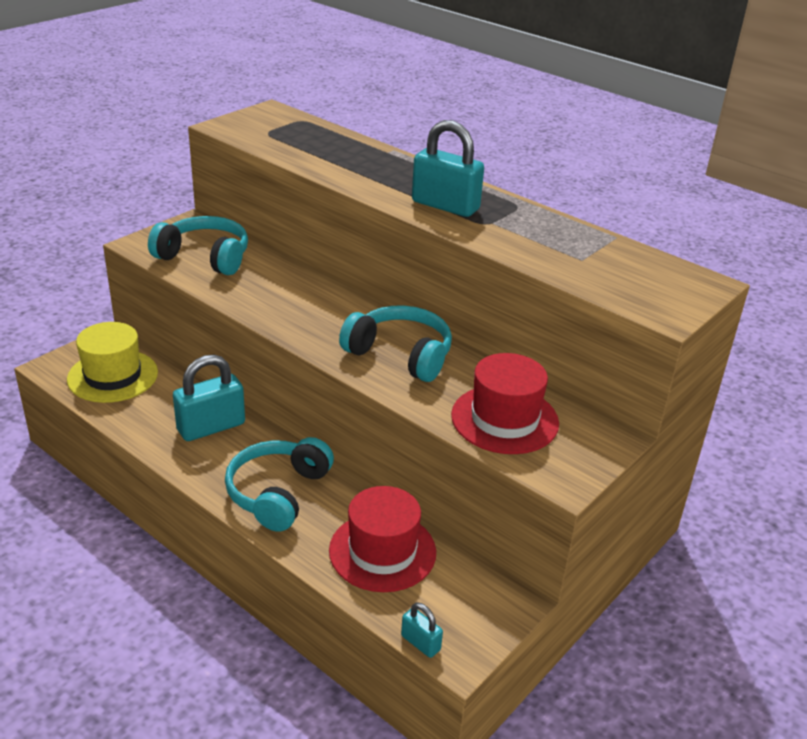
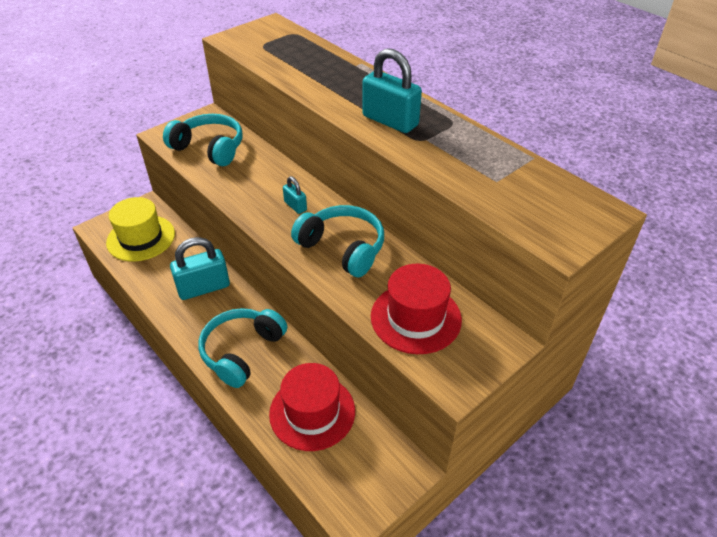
camera: 10 degrees right, 10 degrees up
turquoise padlock [401,602,443,658] -> turquoise padlock moved to [283,176,307,214]

